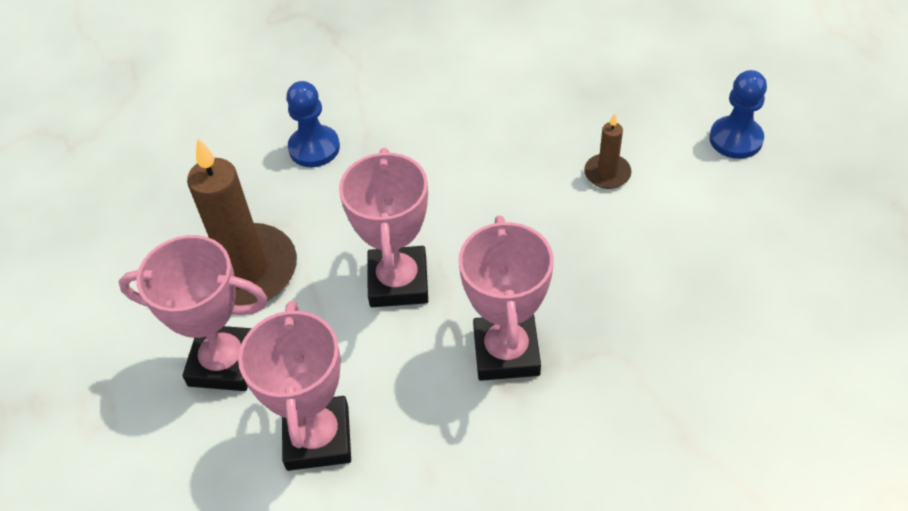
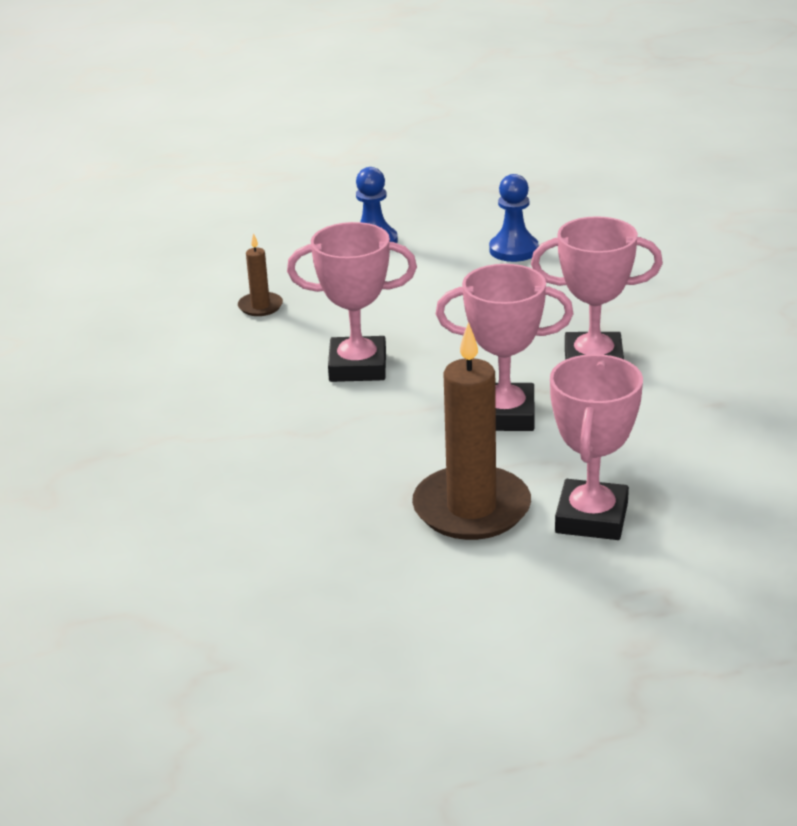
camera: 85 degrees left, 20 degrees down
pink trophy [238,301,351,471] -> pink trophy moved to [287,222,417,382]
blue pawn [286,81,340,167] -> blue pawn moved to [489,174,538,262]
brown candle [584,113,632,189] -> brown candle moved to [238,233,283,316]

